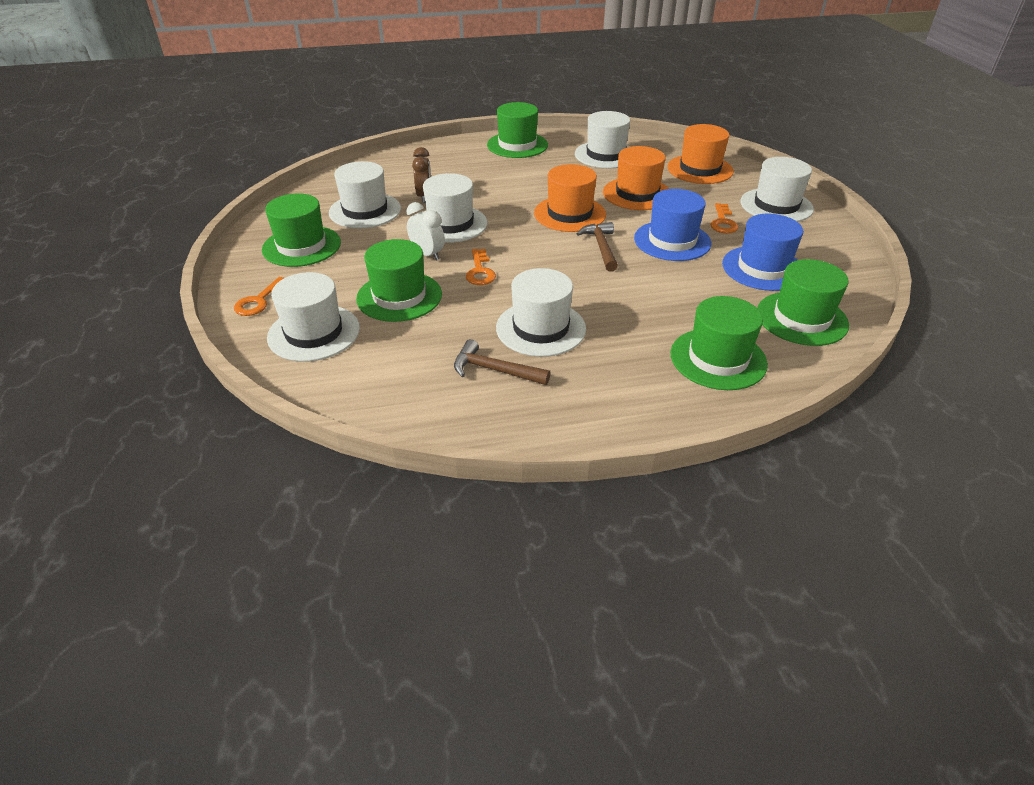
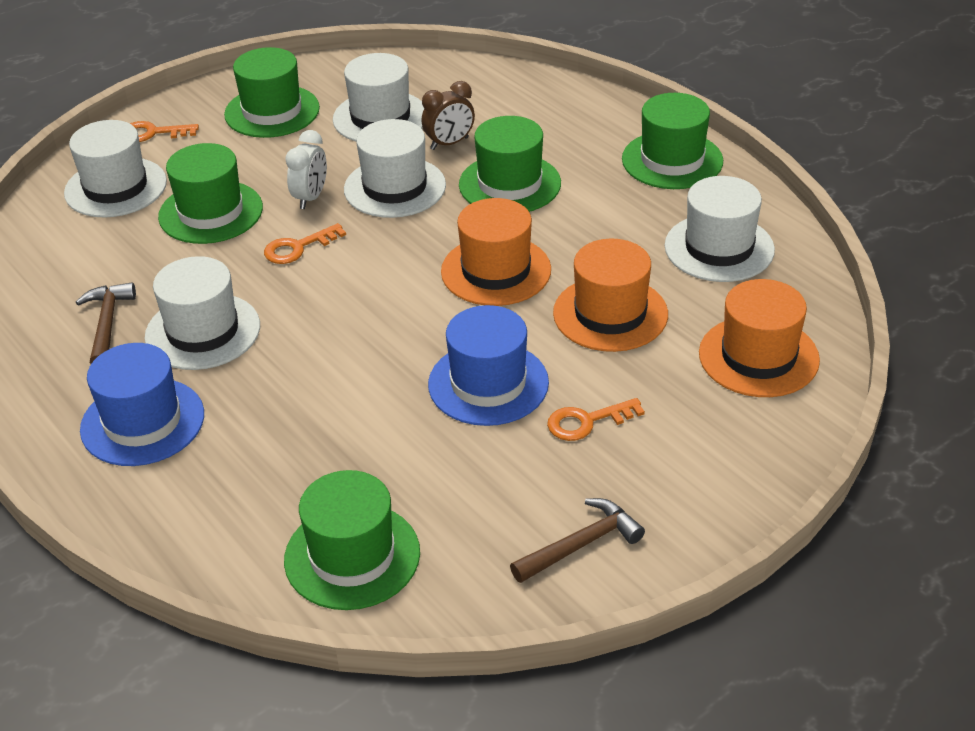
camera: 65 degrees right, 0 degrees up
brown hammer [577,222,618,272] -> brown hammer moved to [510,498,645,583]
green hat [671,296,768,390] -> green hat moved to [459,116,561,212]
blue hat [722,214,803,291] -> blue hat moved to [80,343,204,466]
white hat [741,157,814,222] -> none

